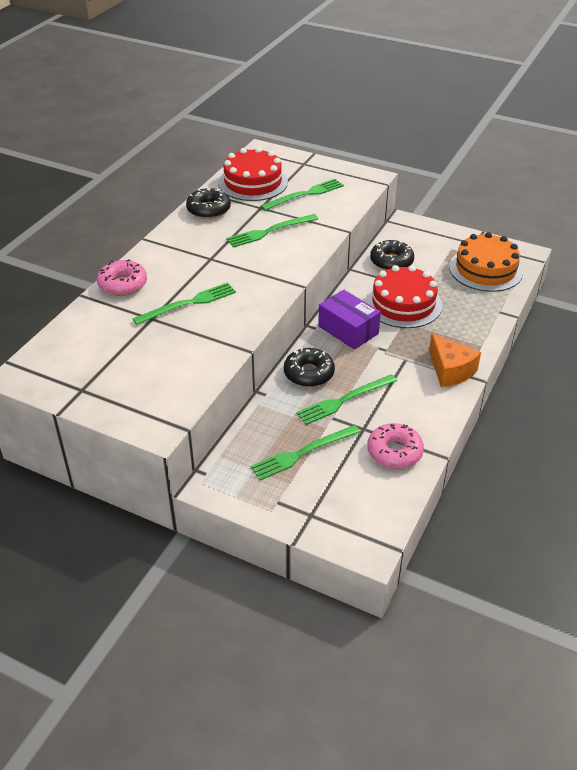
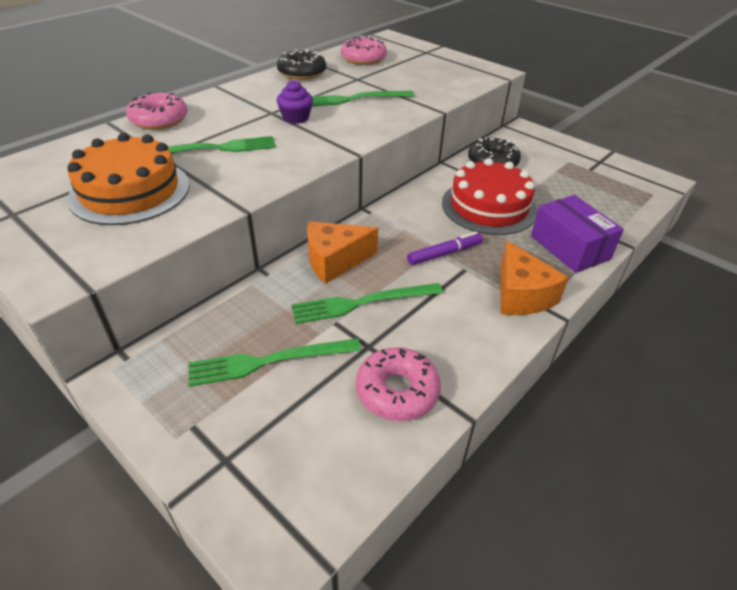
camera: 15 degrees right, 0 degrees up
red cake [218,147,288,201] -> pink donut [341,36,387,65]
green fork [261,179,344,210] -> none
black donut [284,348,335,387] -> orange cheese [307,221,378,284]
purple box [318,290,381,350] -> purple box moved to [531,195,624,273]
orange cake [449,232,523,292] -> orange cake moved to [67,133,190,225]
none -> purple cupcake [277,80,313,124]
none -> purple marker [407,232,483,265]

